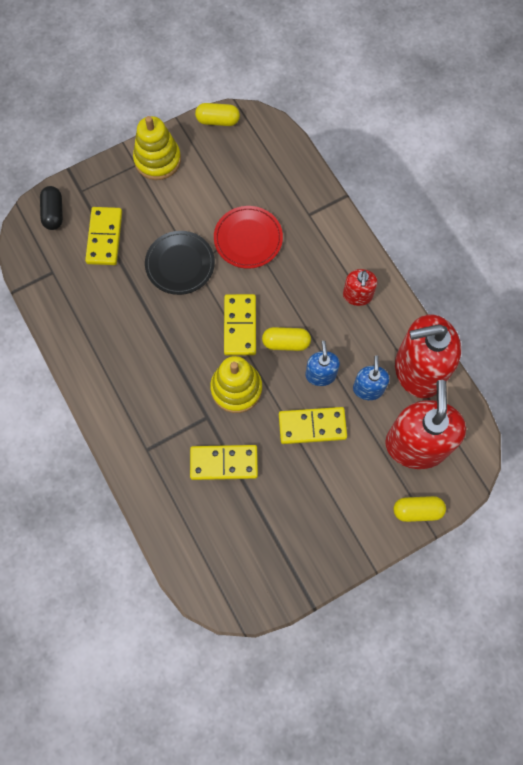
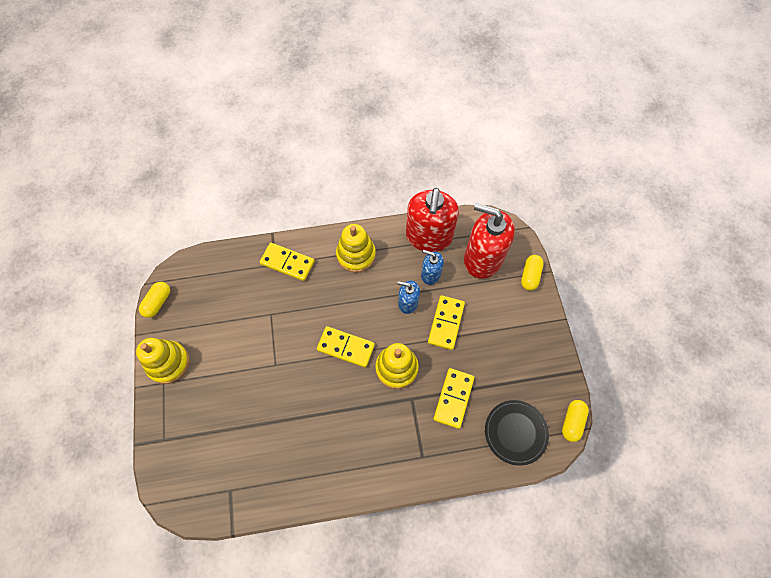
camera: 70 degrees left, 5 degrees down
black capsule [40,186,63,230] -> none
yellow domino [85,207,122,265] -> yellow domino moved to [260,243,315,281]
black plate [145,231,215,295] -> black plate moved to [485,400,549,466]
red plate [214,206,283,269] -> none
yellow capsule [262,327,311,351] -> yellow capsule moved to [562,400,589,442]
red soap dispenser [343,269,377,306] -> yellow stacking toy [336,224,376,273]

